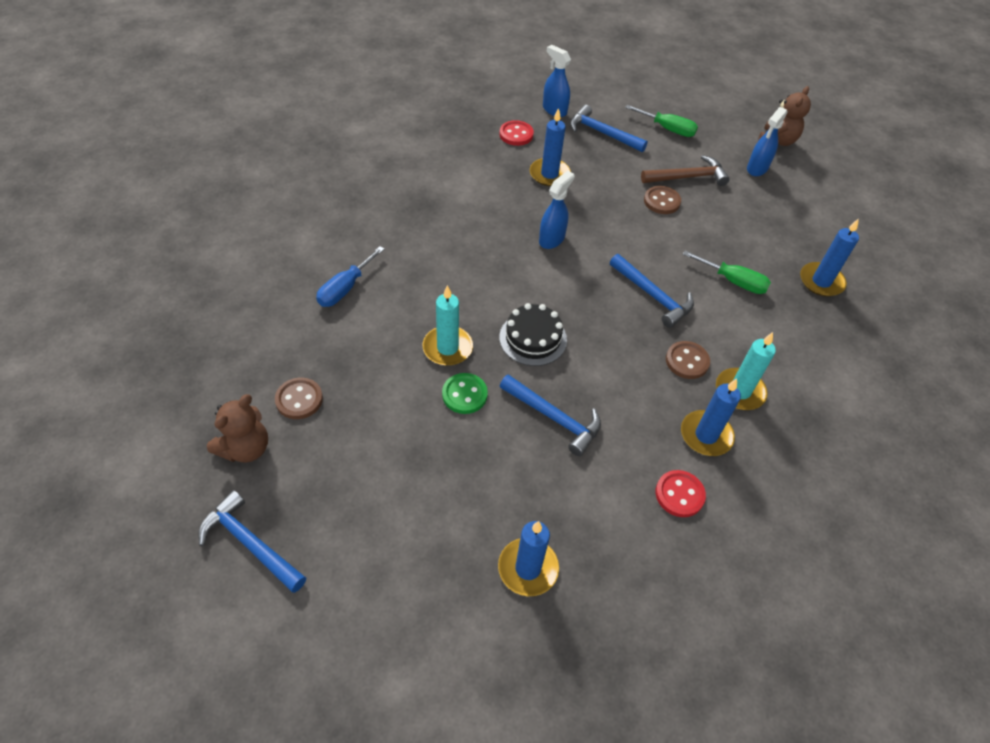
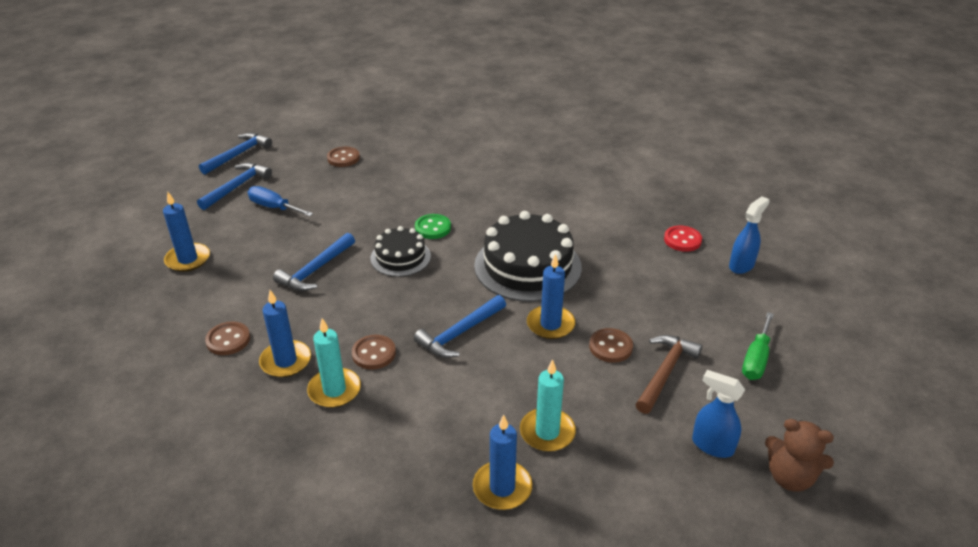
camera: 90 degrees right, 15 degrees down
brown teddy bear [207,394,268,463] -> none
blue screwdriver [316,246,384,307] -> blue screwdriver moved to [248,186,313,217]
turquoise candle [423,285,473,366] -> turquoise candle moved to [520,359,576,452]
green button [442,373,488,414] -> green button moved to [415,214,451,239]
blue candle [530,108,571,186] -> blue candle moved to [527,254,575,339]
blue spray bottle [539,171,574,249] -> black cake [474,211,582,302]
blue hammer [570,105,648,152] -> blue hammer moved to [197,163,272,210]
brown hammer [641,155,730,186] -> brown hammer turned 135 degrees counterclockwise [635,335,703,414]
red button [655,470,706,517] -> brown button [205,321,250,355]
green screwdriver [683,251,771,294] -> none

